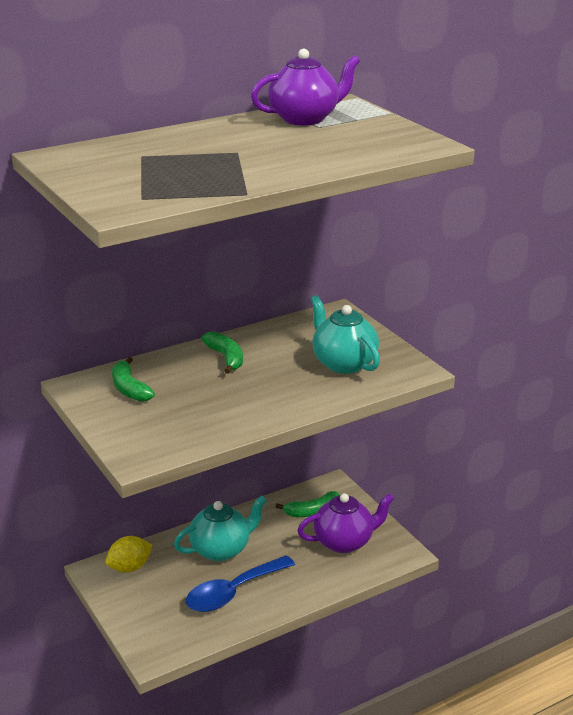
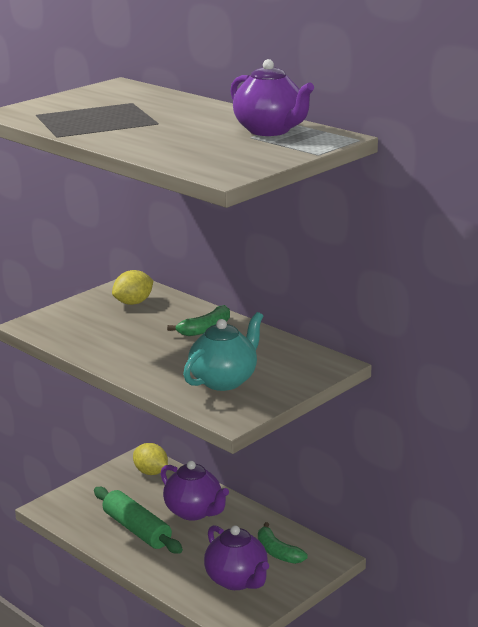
camera: 75 degrees right, 5 degrees down
green banana [112,357,155,402] -> yellow lemon [112,270,154,305]
turquoise teapot [174,495,267,561] -> purple teapot [161,461,229,520]
blue spoon [186,555,295,612] -> green rolling pin [94,487,183,554]

